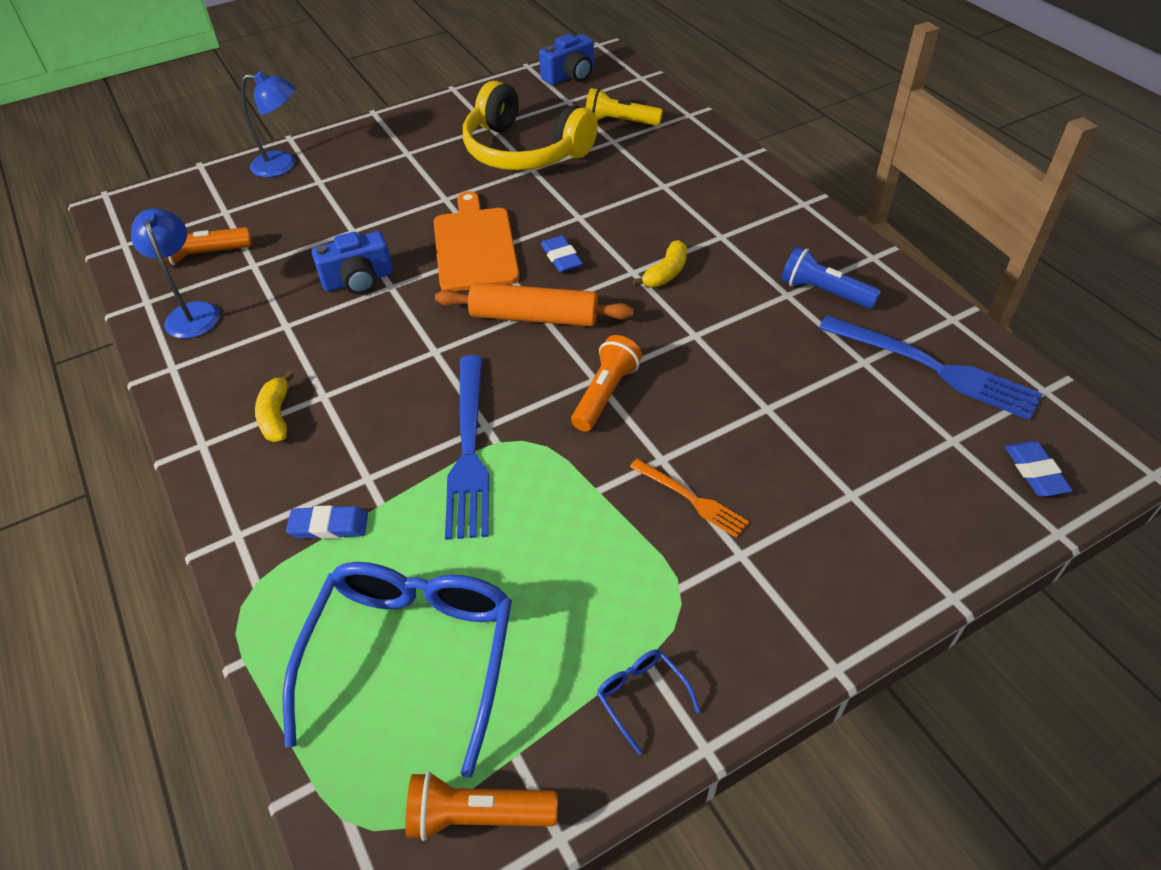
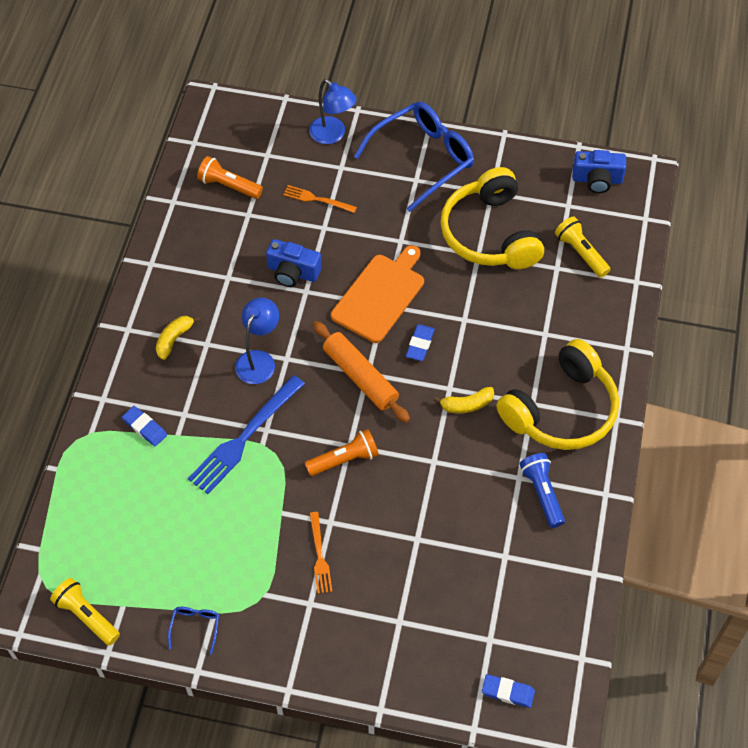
camera: 40 degrees right, 10 degrees up
blue lamp [131,208,220,339] -> blue lamp moved to [235,297,279,384]
blue glasses [283,562,512,778] -> blue glasses moved to [354,102,474,212]
orange flashlight [405,772,558,841] -> yellow flashlight [50,578,120,646]
blue fork [819,315,1043,420] -> none
blue eraser [1005,441,1073,496] -> blue eraser turned 75 degrees clockwise [482,674,535,708]
none -> orange fork [283,185,357,213]
none -> yellow headphones [496,339,619,450]

